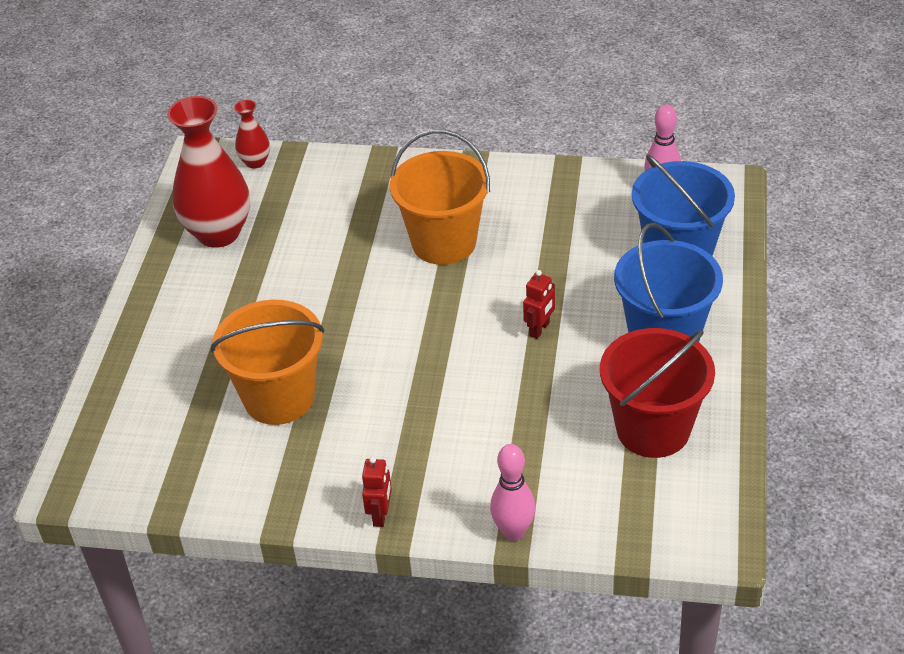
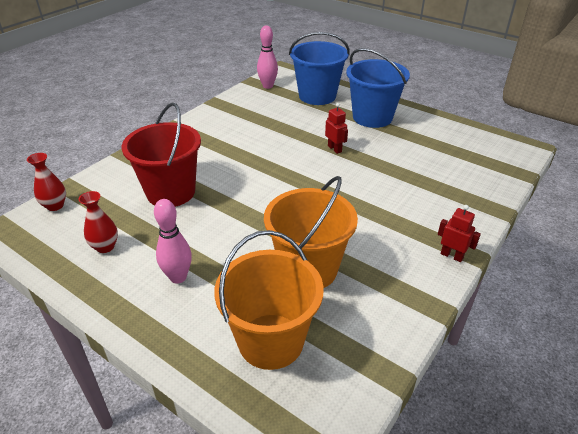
camera: 65 degrees left, 5 degrees down
red vase [167,96,250,248] -> red vase [79,191,118,253], size x0.48
orange bucket [390,130,490,265] -> orange bucket moved to [214,230,324,370]
pink bowling pin [490,444,535,541] -> pink bowling pin moved to [154,199,192,284]
red bucket [600,328,715,458] -> red bucket moved to [122,103,201,207]

